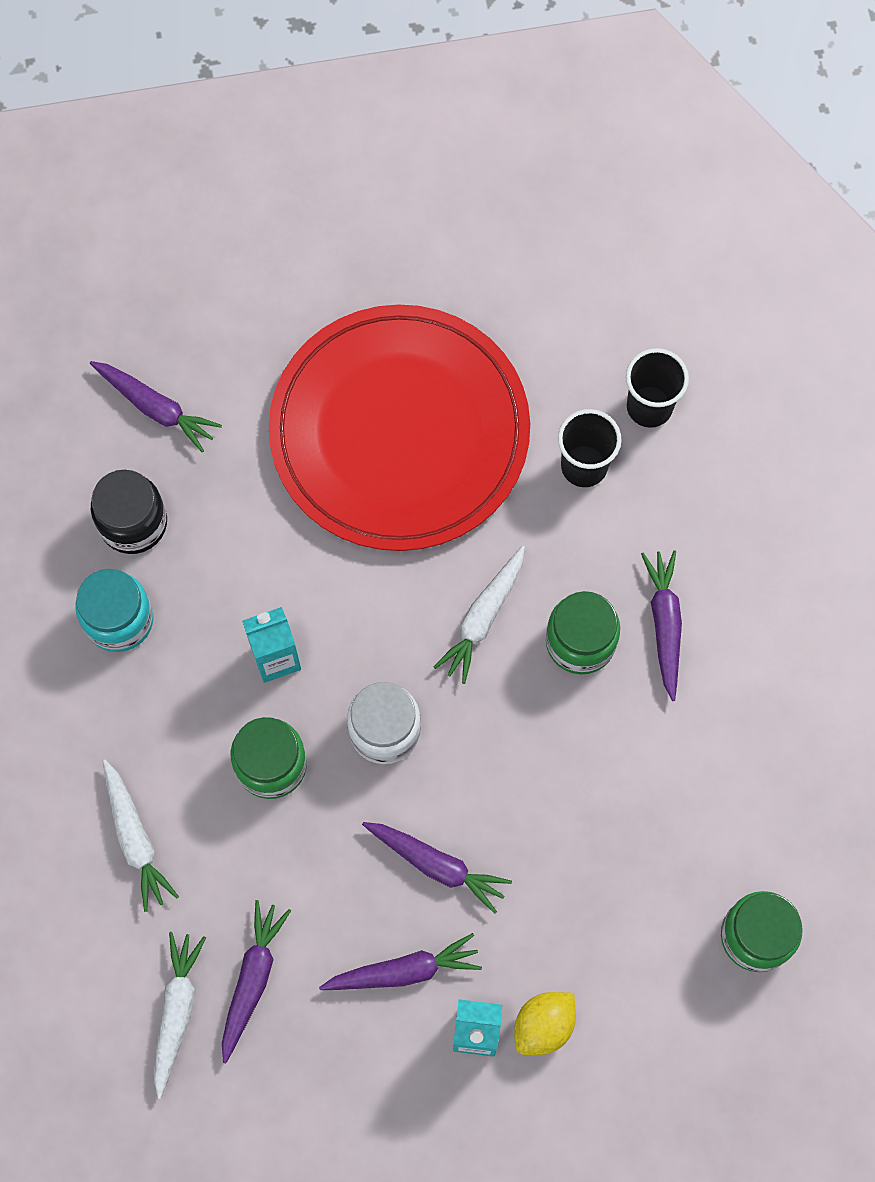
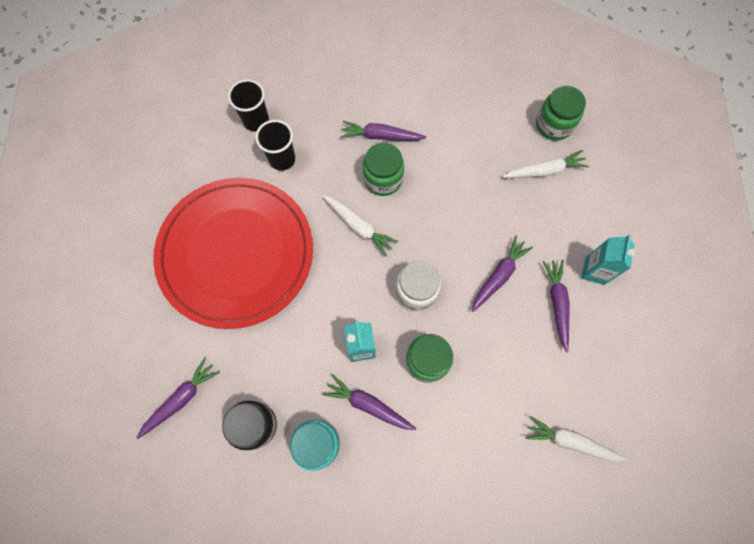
camera: 80 degrees left, 0 degrees up
white carrot [103,760,179,912] -> white carrot moved to [503,150,589,178]
purple carrot [222,900,291,1063] -> purple carrot moved to [322,374,416,430]
yellow lemon [514,992,576,1055] -> none

